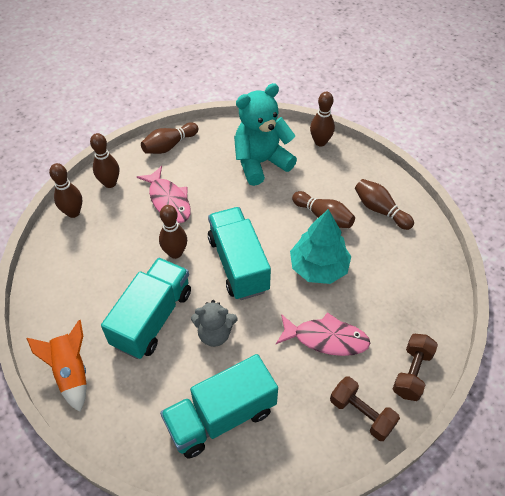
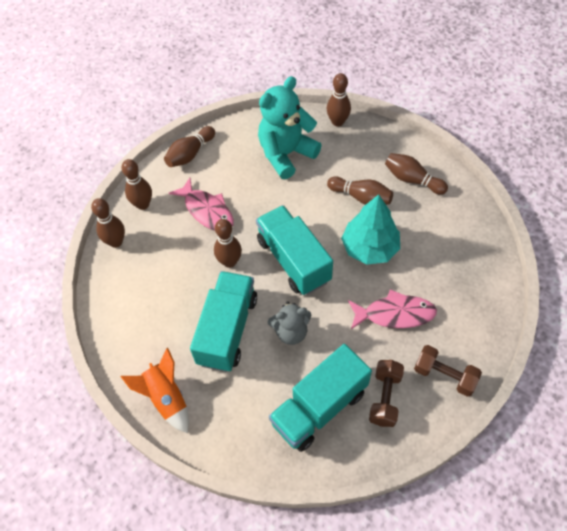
camera: 10 degrees left, 5 degrees up
brown dumbbell [393,334,438,401] -> brown dumbbell moved to [369,360,404,427]

